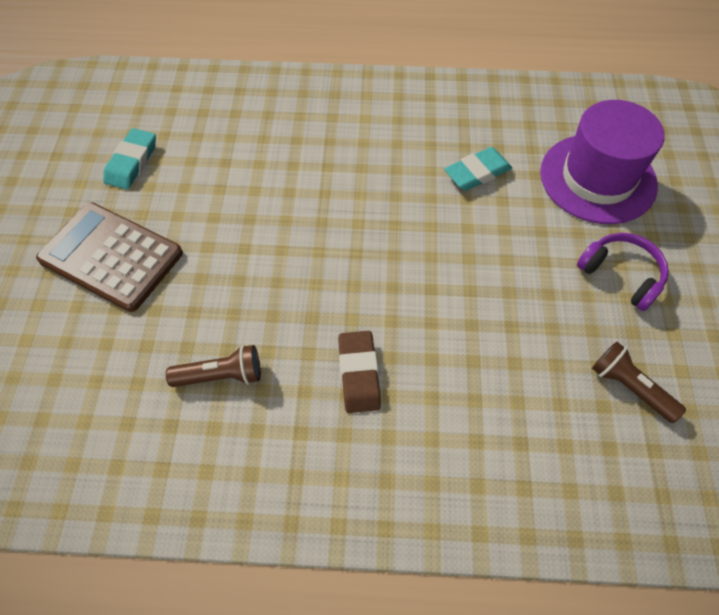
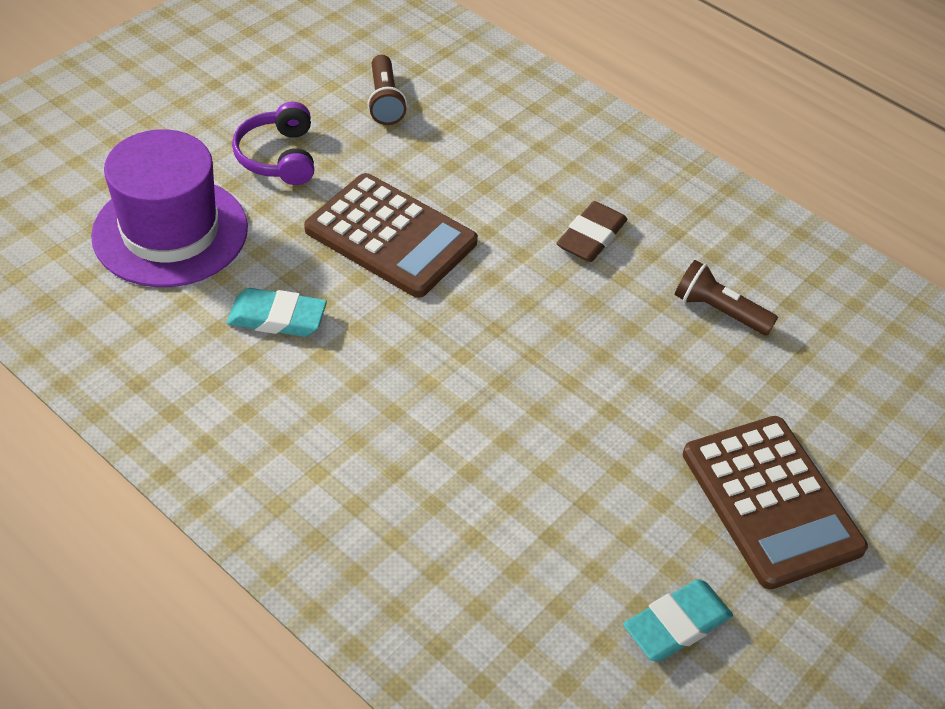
camera: 145 degrees left, 10 degrees down
none -> brown calculator [304,173,478,298]

